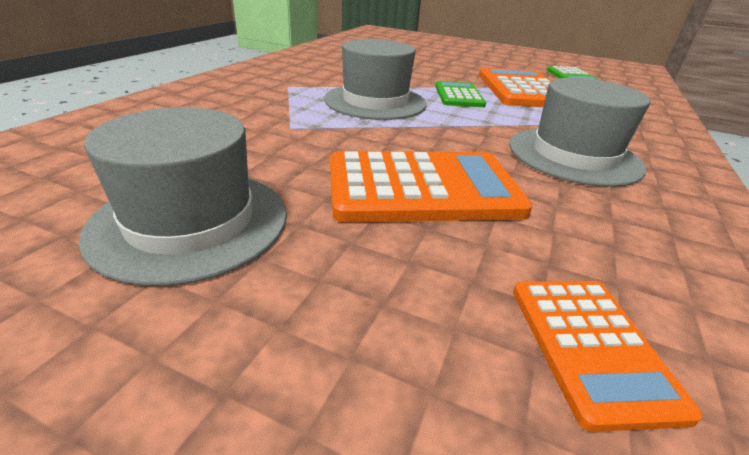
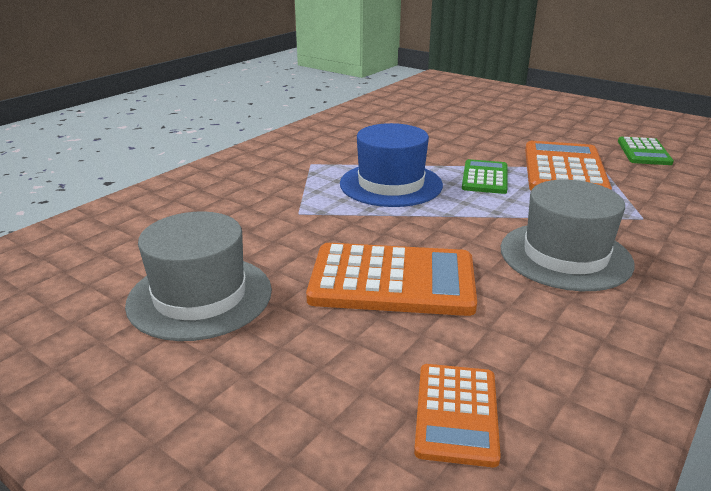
camera: 15 degrees right, 5 degrees down
grey hat [324,39,427,120] -> blue hat [340,123,443,207]

